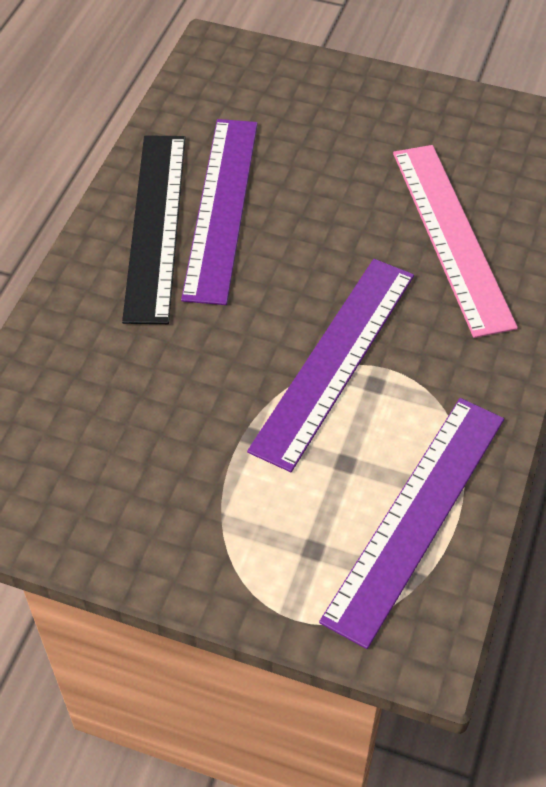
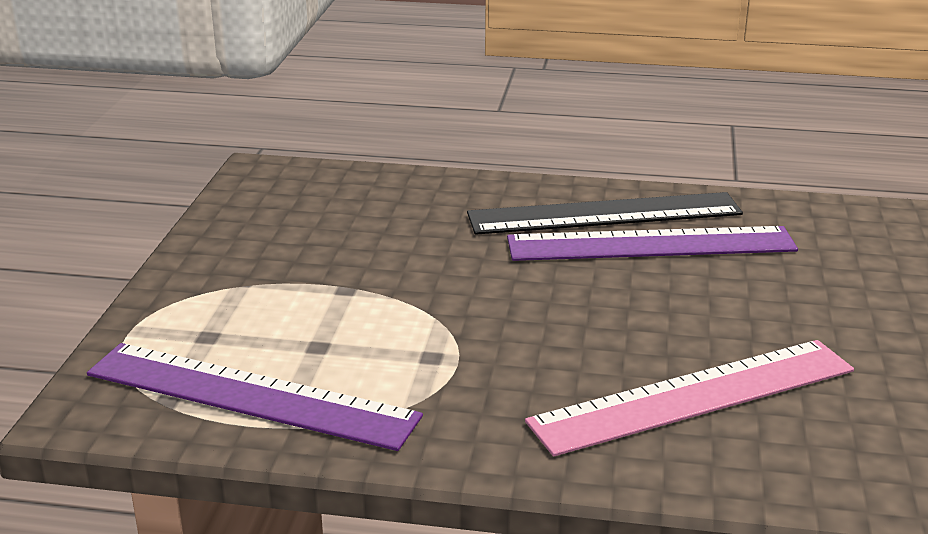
camera: 80 degrees right, 25 degrees down
purple ruler [247,259,414,472] -> none

